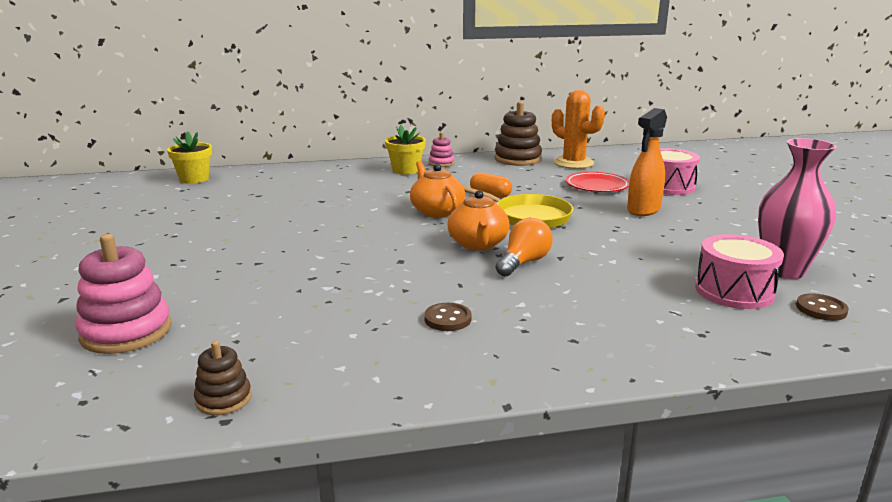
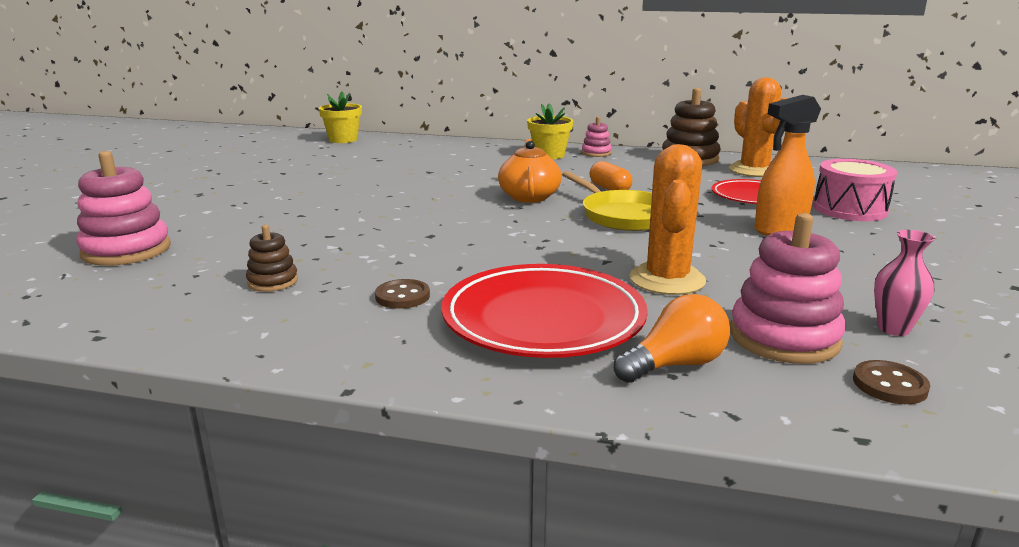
camera: 25 degrees right, 0 degrees up
brown stacking toy [194,341,252,415] -> brown stacking toy moved to [246,225,298,292]
orange teapot [447,190,510,250] -> none
orange light bulb [496,218,553,277] -> orange light bulb moved to [614,294,730,383]
pink drum [695,234,784,309] -> pink stacking toy [730,213,846,364]
pink vase [758,138,837,279] -> pink vase [874,230,935,336], size x0.53
none -> red plate [441,264,648,358]
none -> orange cactus [630,144,706,295]

